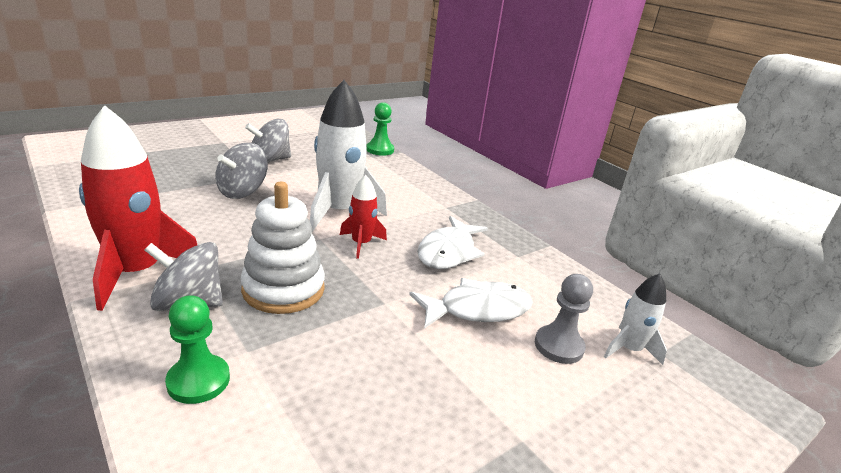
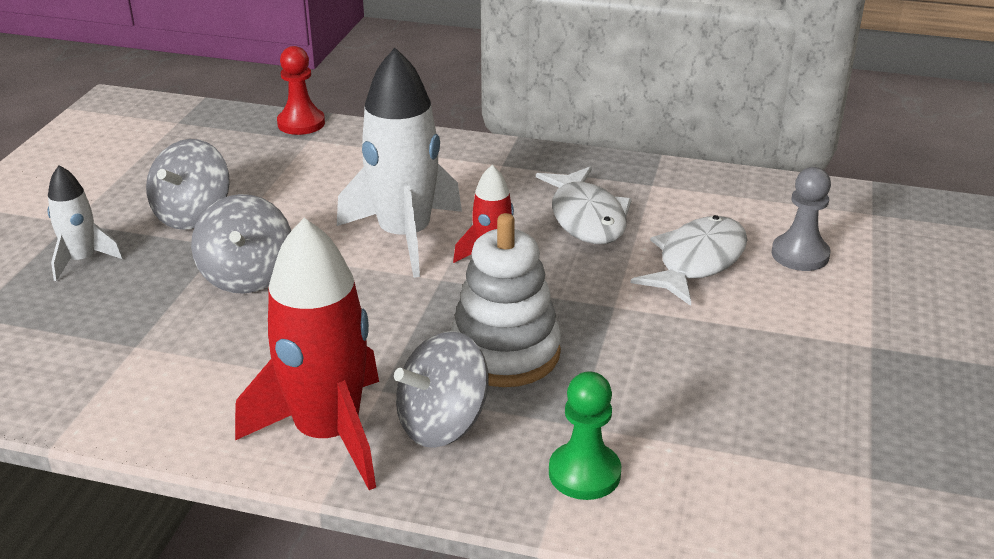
camera: 35 degrees left, 5 degrees up
green pawn [366,102,394,156] -> red pawn [277,46,325,135]
white rocket [604,273,667,365] -> white rocket moved to [48,165,123,281]

